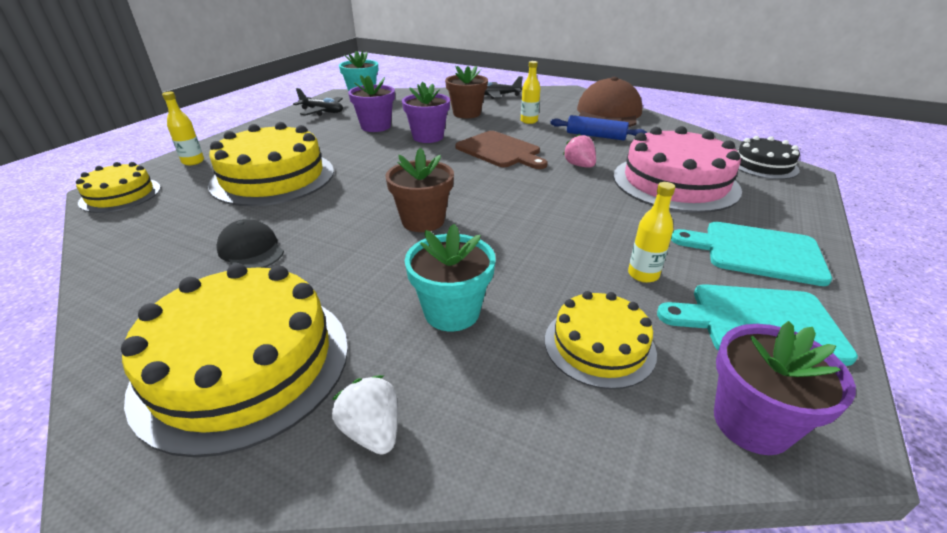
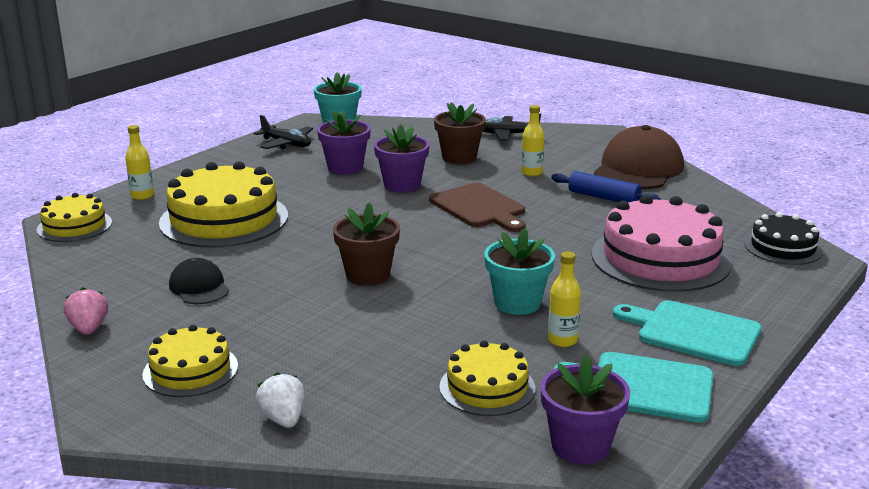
camera: 10 degrees right, 10 degrees down
yellow cake [121,263,348,458] -> yellow cake [142,325,238,397], size x0.56
turquoise flower pot [405,224,496,331] -> turquoise flower pot moved to [484,228,555,315]
pink strawberry [563,134,596,168] -> pink strawberry moved to [64,287,108,335]

